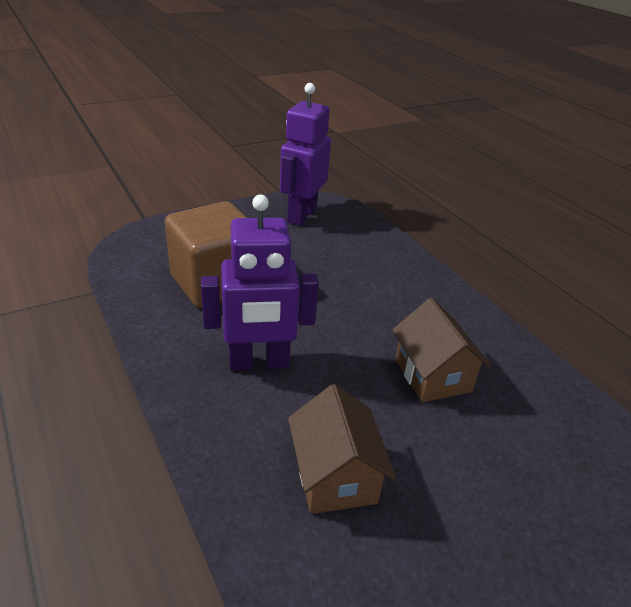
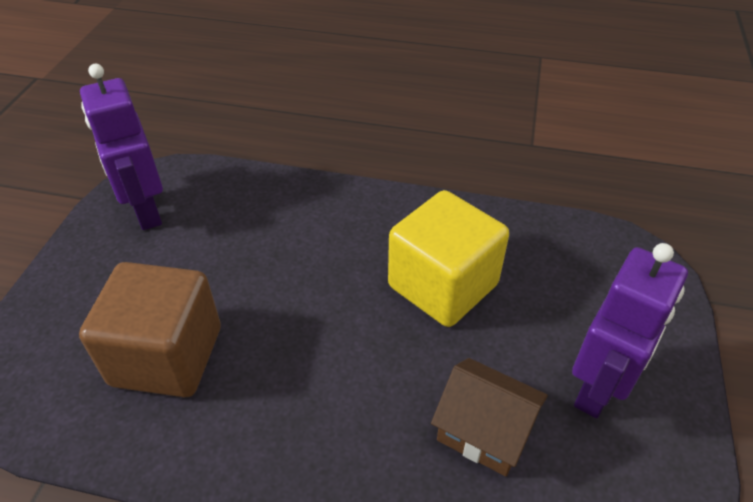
camera: 45 degrees left, 10 degrees up
purple robot [201,195,319,371] -> purple robot moved to [572,243,688,418]
brown house [392,298,491,402] -> yellow cube [388,190,509,327]

